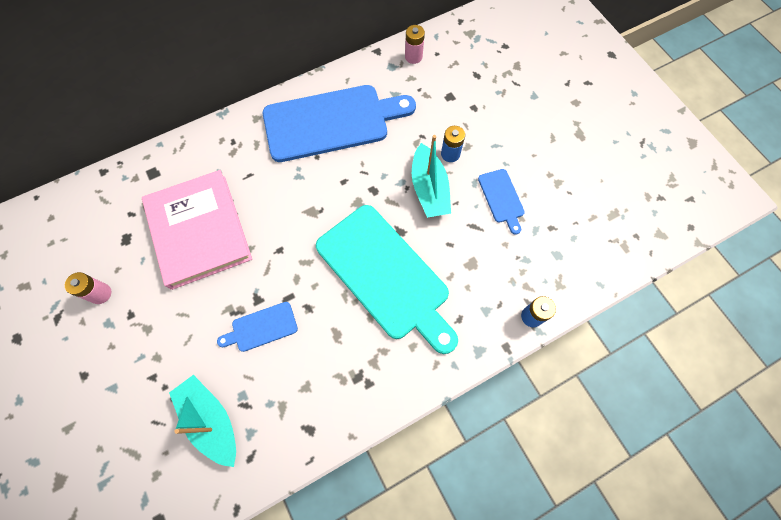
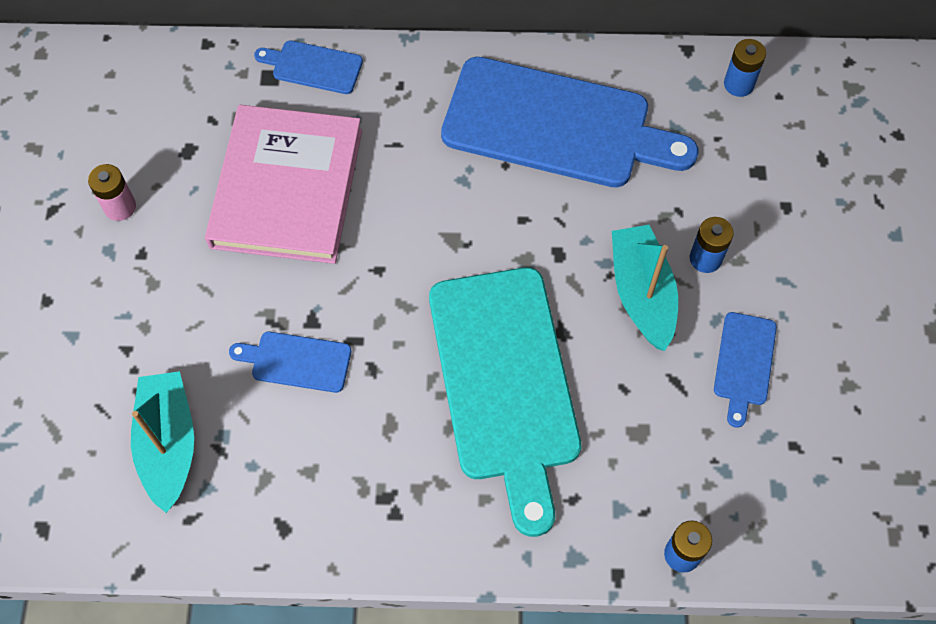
camera: 30 degrees right, 5 degrees down
pink battery [405,25,425,64] -> blue battery [724,39,766,97]
turquoise boat [412,135,451,218] -> turquoise boat turned 150 degrees clockwise [612,225,678,351]
none -> blue cutting board [254,40,363,94]

